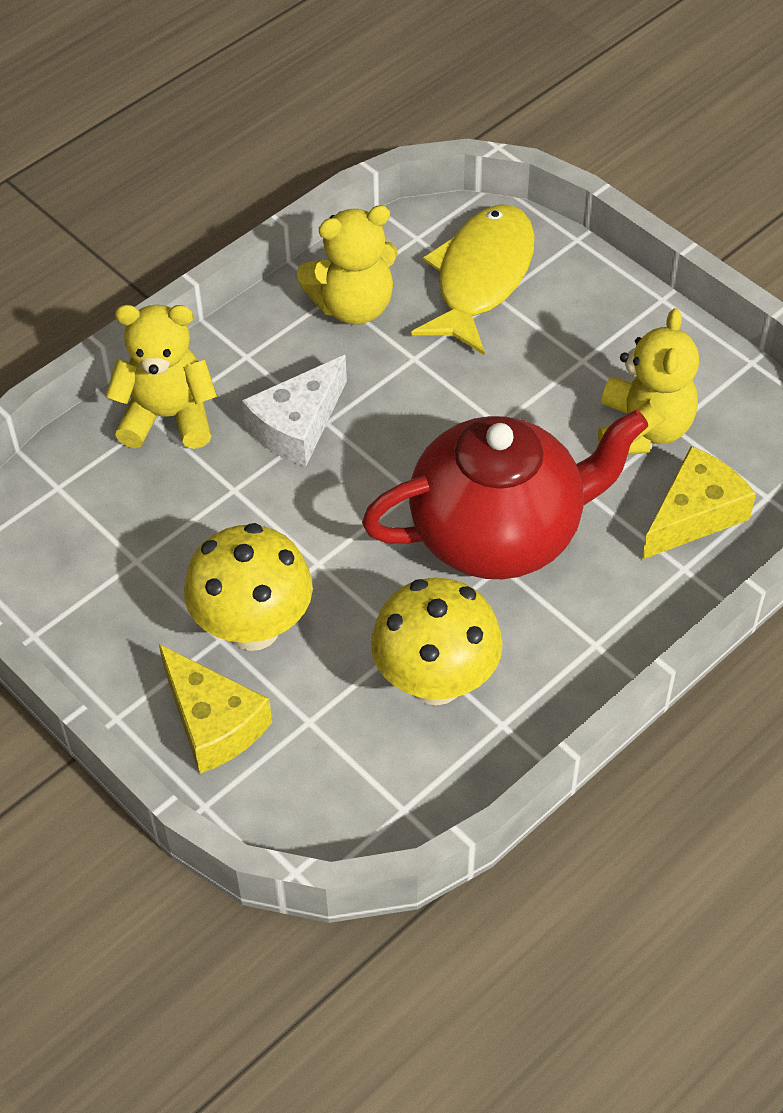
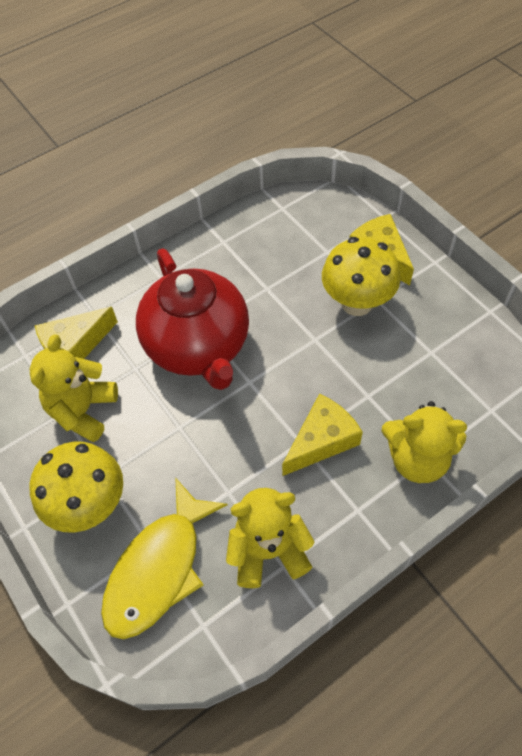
camera: 170 degrees left, 5 degrees up
white cheese [242,355,347,467] -> yellow cheese [282,394,363,476]
red teapot [362,410,648,579] -> red teapot turned 105 degrees counterclockwise [136,249,249,390]
yellow mushroom [371,578,503,705] -> yellow mushroom moved to [29,442,123,533]

